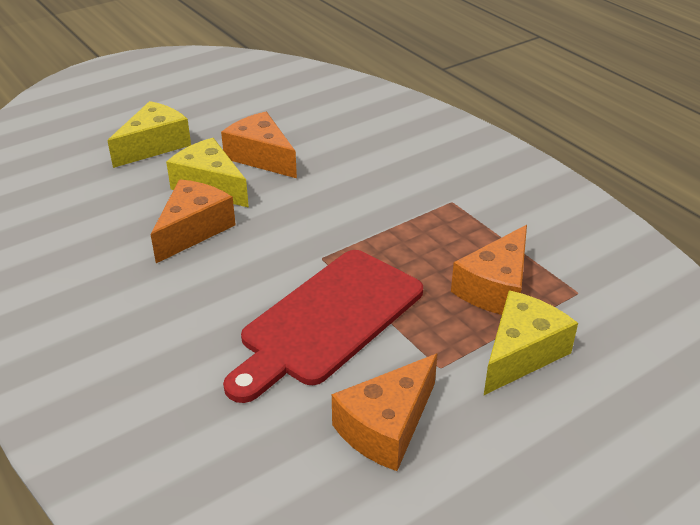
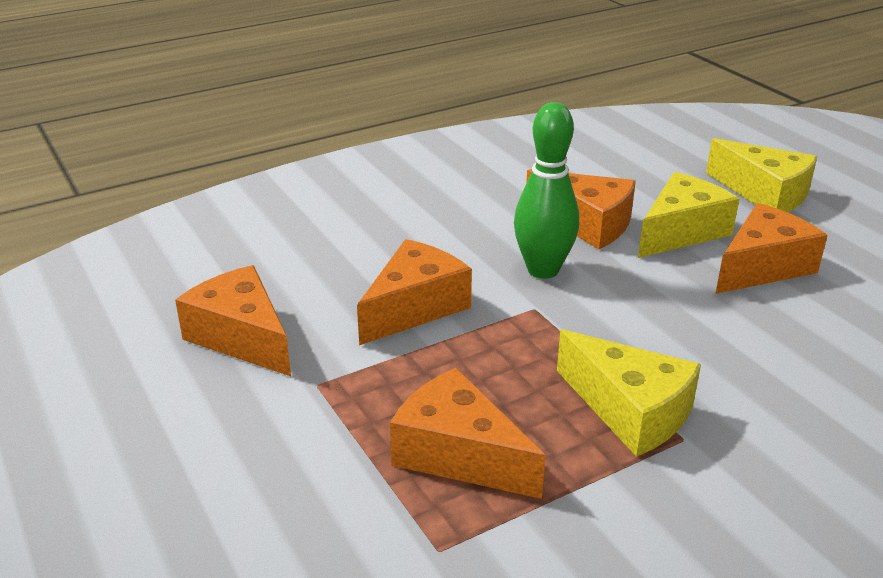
camera: 95 degrees right, 5 degrees down
red cutting board [223,250,423,403] -> orange cheese [357,239,472,345]
yellow cheese [484,291,578,395] -> yellow cheese moved to [557,330,701,457]
none -> green bowling pin [514,102,579,279]

